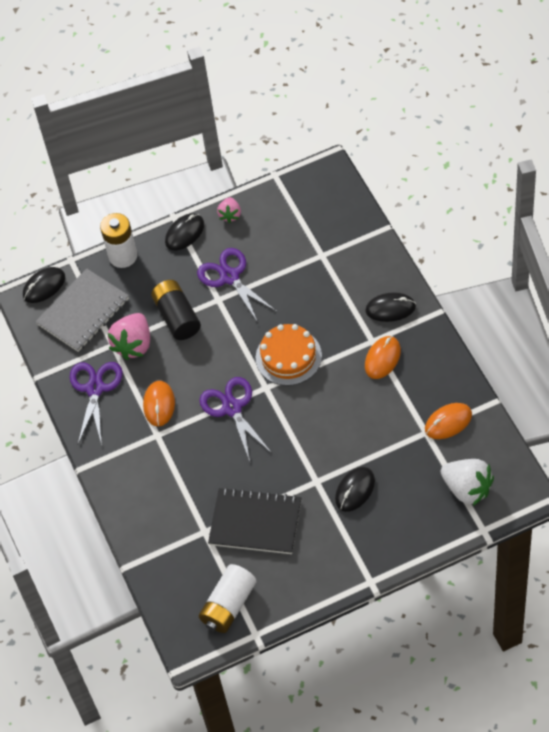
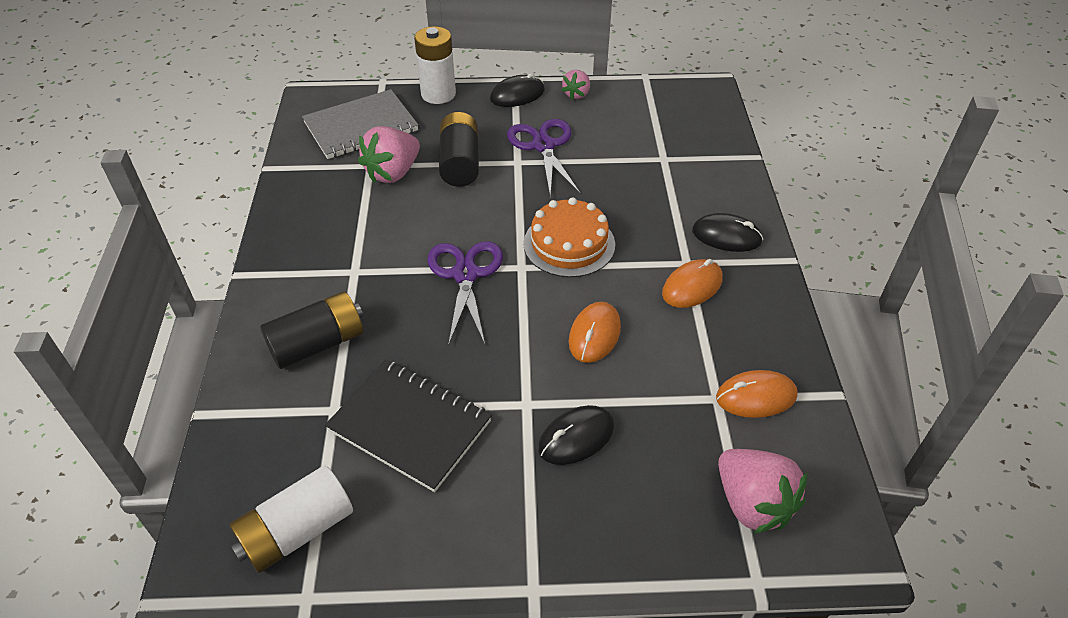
camera: 15 degrees right, 10 degrees down
black mouse [23,267,65,303] -> none
purple scissors [70,362,123,445] -> none
orange mouse [143,381,175,427] -> orange mouse moved to [569,302,621,363]
white strawberry [441,459,494,506] -> pink strawberry [718,449,807,534]
none -> black battery [260,291,363,369]

